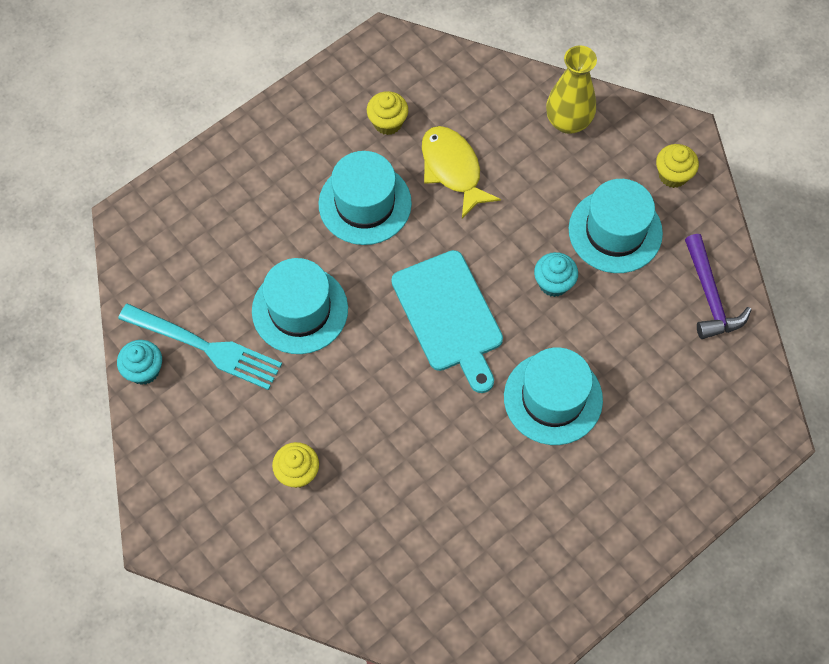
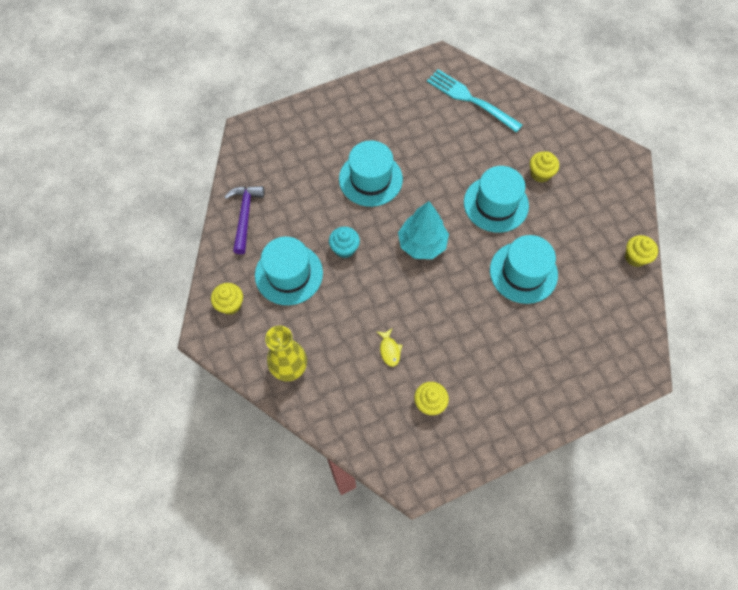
camera: 165 degrees left, 0 degrees up
turquoise cupcake [117,340,162,385] -> yellow cupcake [625,235,658,267]
turquoise fork [118,303,282,390] -> turquoise fork moved to [427,69,522,132]
turquoise hat [319,151,412,245] -> turquoise hat moved to [464,166,529,233]
turquoise cutting board [391,250,503,393] -> turquoise tree [398,201,449,259]
yellow fish [422,126,501,218] -> yellow fish [376,329,402,367], size x0.50

